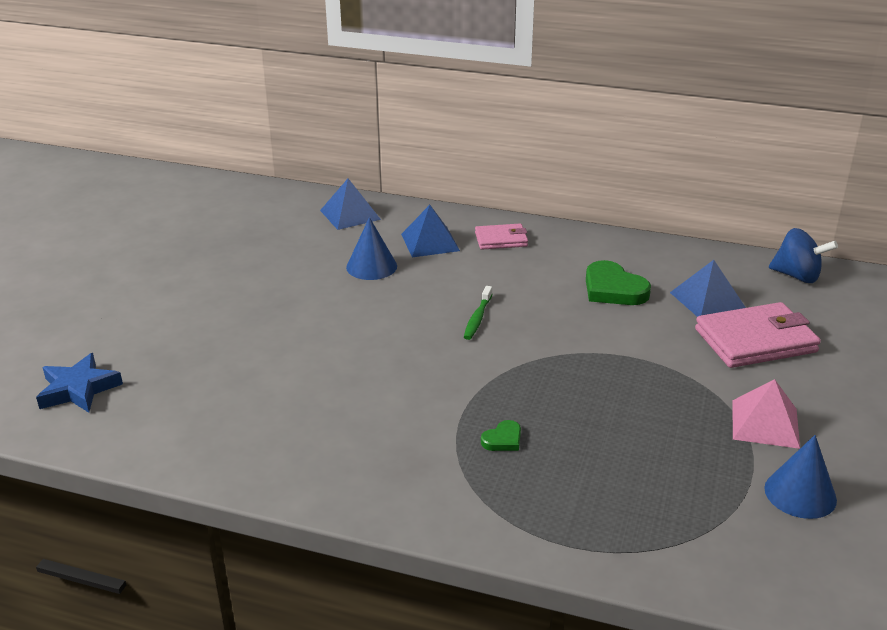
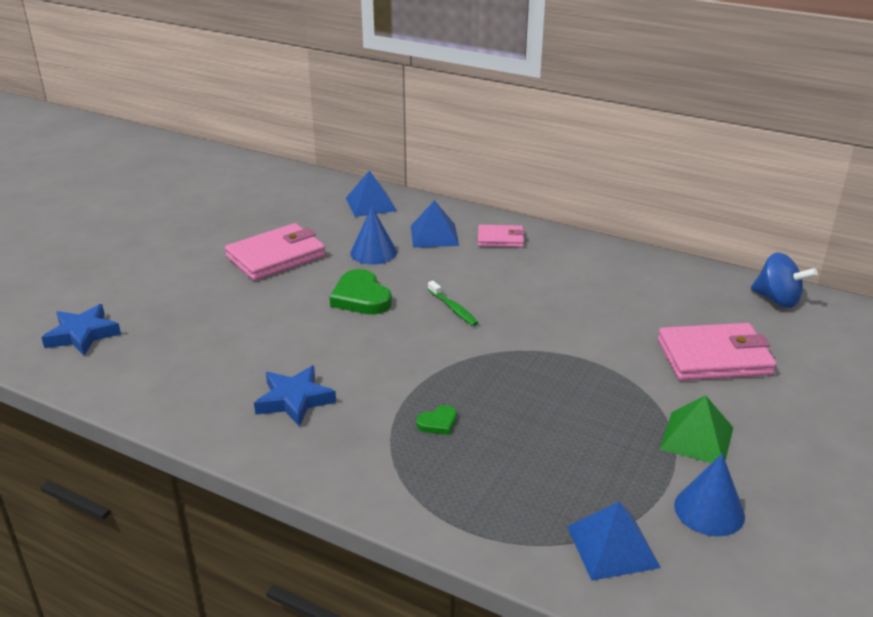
camera: 10 degrees right, 0 degrees up
green toothbrush [464,286,492,340] -> green toothbrush turned 60 degrees counterclockwise [428,281,478,326]
green heart [586,260,651,305] -> green heart moved to [330,269,392,315]
blue pyramid [670,260,746,317] -> blue pyramid moved to [567,501,661,581]
pink pyramid [732,379,800,449] -> green pyramid [659,395,734,463]
none -> pink wallet [225,223,326,281]
none -> blue star [254,365,336,427]

